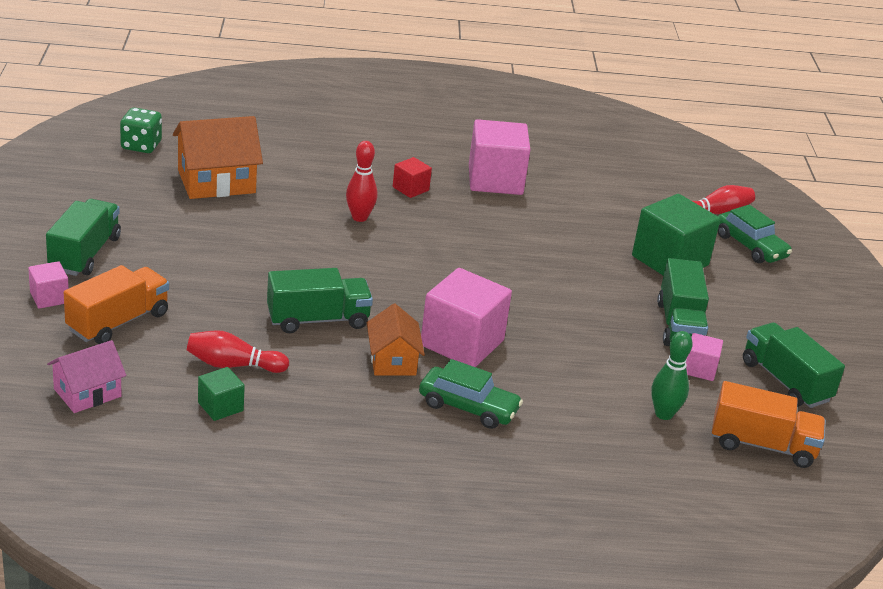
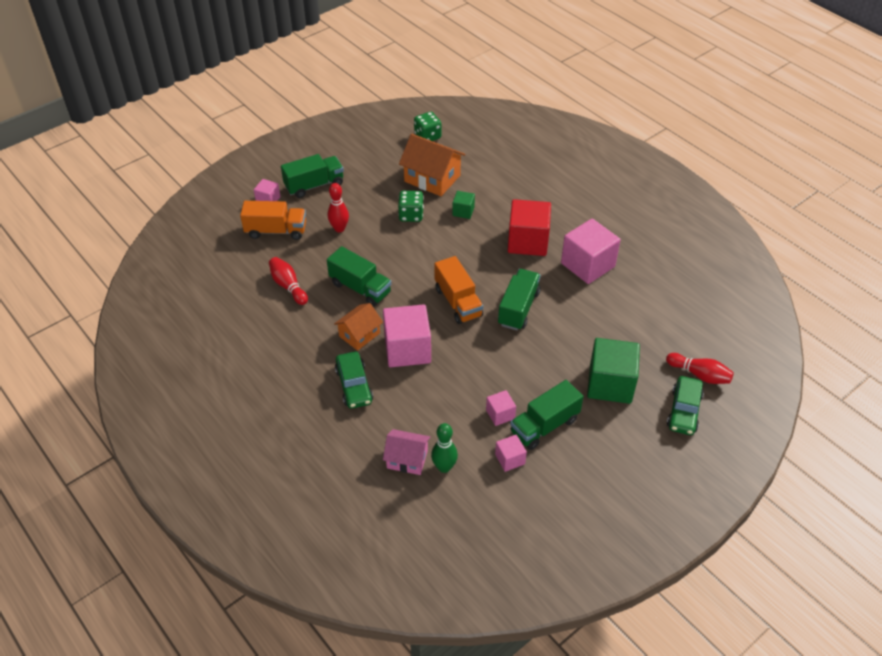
camera: 55 degrees right, 15 degrees up
pink house [47,340,126,413] -> pink house moved to [383,429,430,475]
green cube [198,367,245,421] -> green cube moved to [452,191,475,219]
red bowling pin [346,141,378,222] -> red bowling pin moved to [328,183,349,232]
red cube [393,157,432,198] -> red cube [508,199,551,256], size x2.02
orange truck [712,381,825,468] -> orange truck moved to [434,256,483,324]
green truck [743,322,845,408] -> green truck moved to [498,269,541,330]
none -> green dice [398,191,424,222]
none -> pink cube [486,390,516,426]

